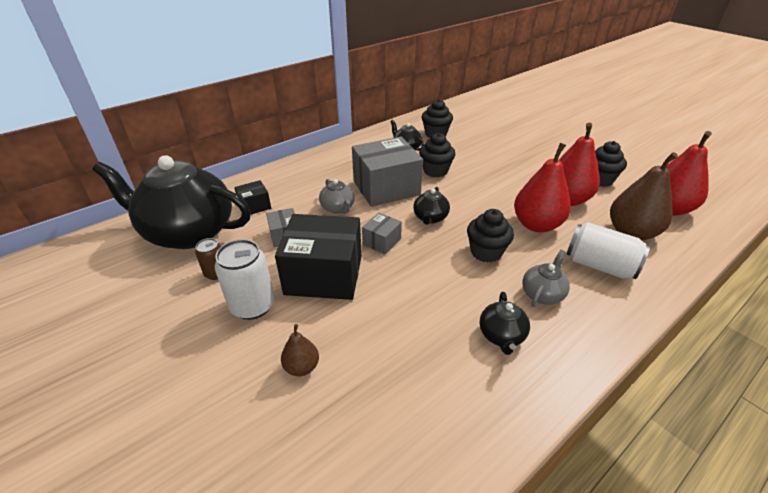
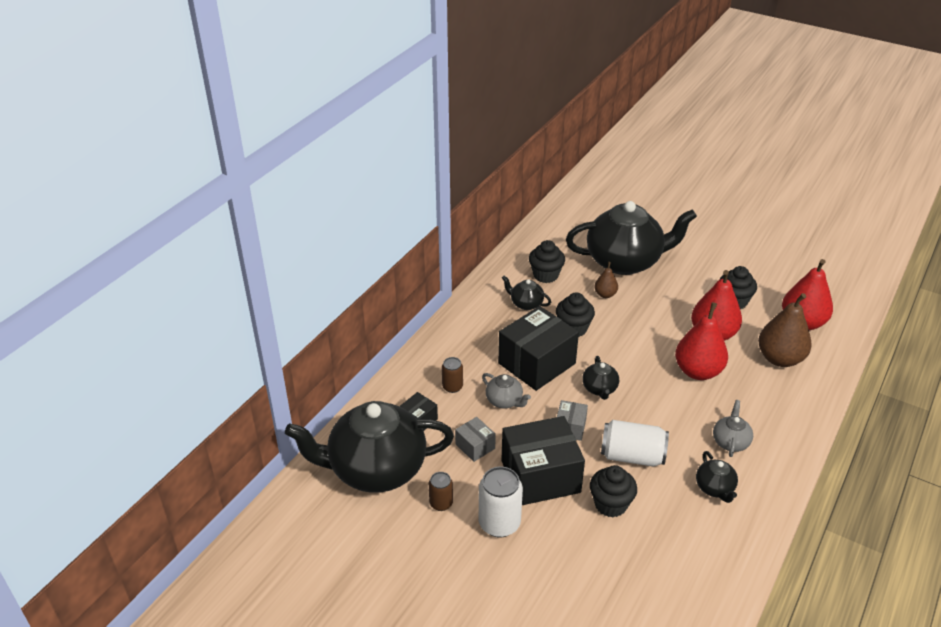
camera: 20 degrees left, 0 degrees up
brown pear [281,324,319,376] -> brown pear moved to [594,262,618,298]
grey box [352,137,423,207] -> black box [498,306,579,391]
black cupcake [467,209,514,263] -> black cupcake moved to [590,465,637,517]
white can [567,222,650,279] -> white can moved to [601,420,669,467]
none -> brown can [442,357,463,393]
none -> black teapot [566,201,697,275]

